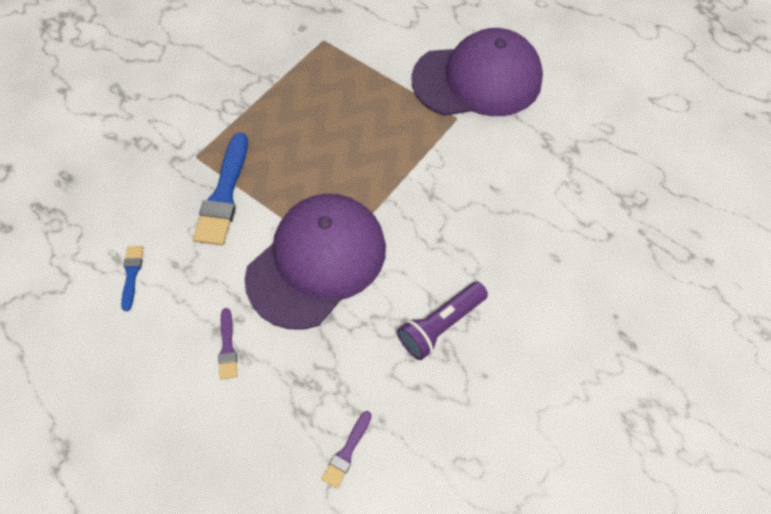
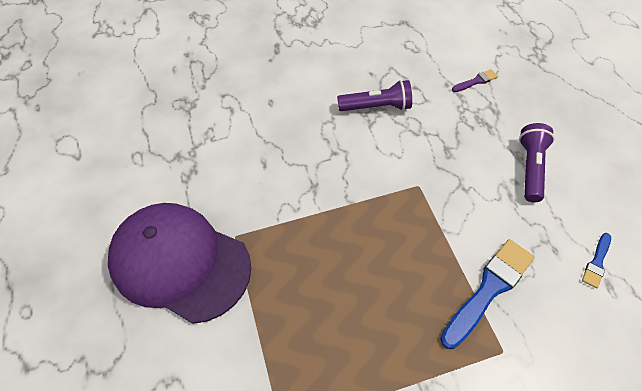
camera: 145 degrees left, 5 degrees down
purple brush [218,308,237,380] -> purple flashlight [519,123,555,202]
purple cap [245,194,386,330] -> none

